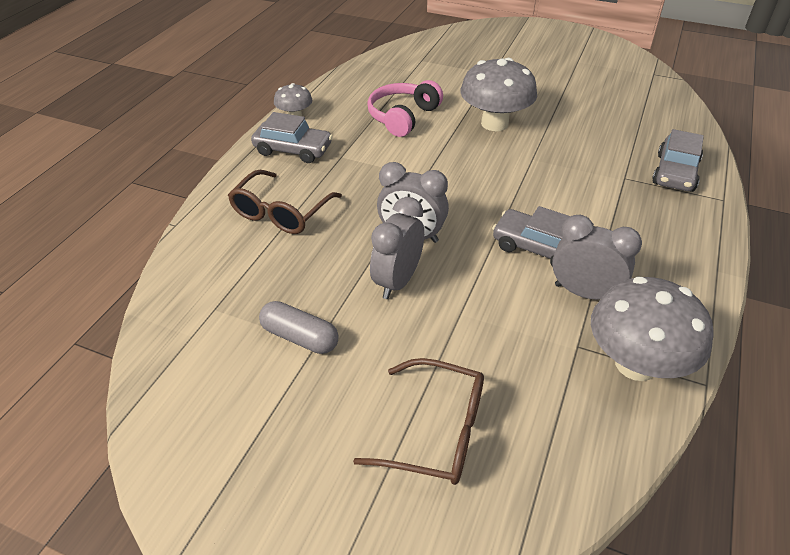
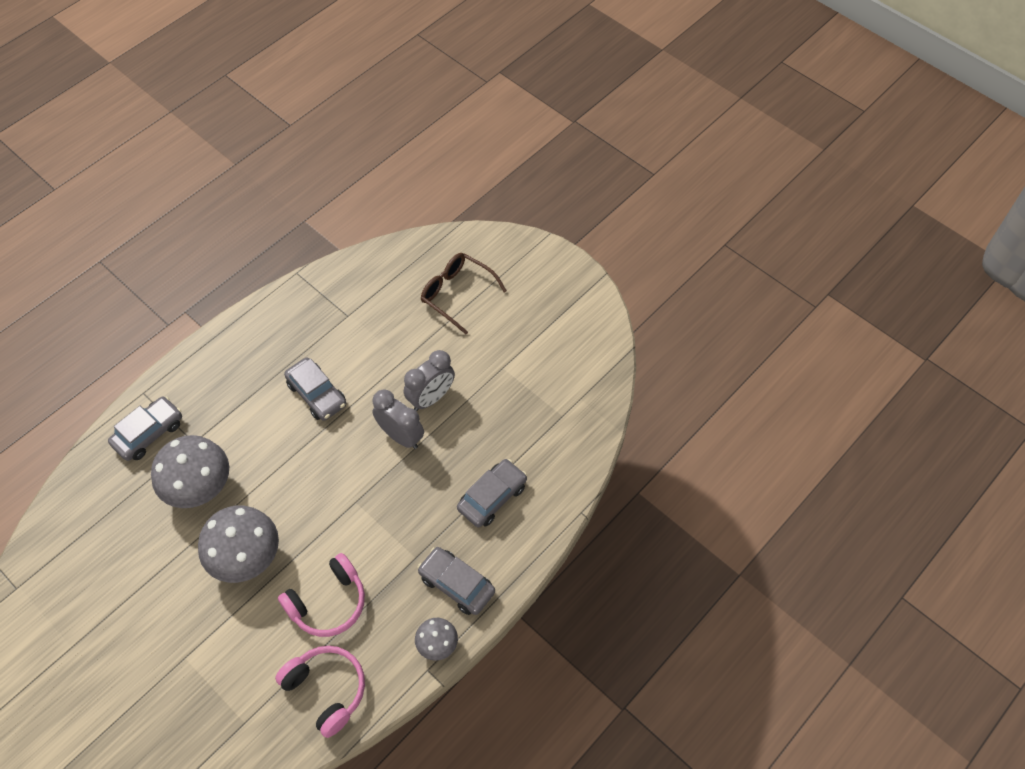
camera: 160 degrees left, 15 degrees up
brown glasses [228,170,342,234] -> grey car [457,459,527,527]
grey capsule [259,301,339,354] -> none
grey clock [552,215,642,300] -> none
grey mushroom [591,277,714,381] -> grey mushroom moved to [151,435,229,508]
none -> pink headphones [275,646,365,738]

